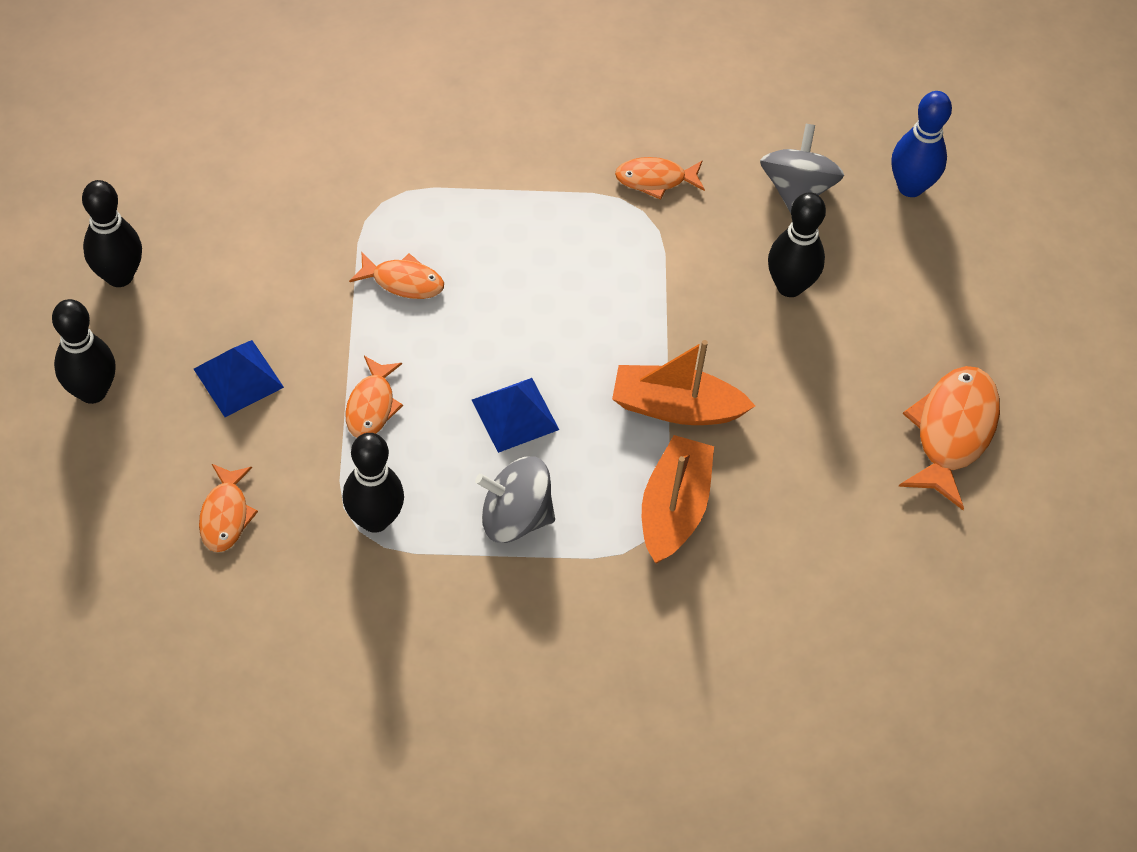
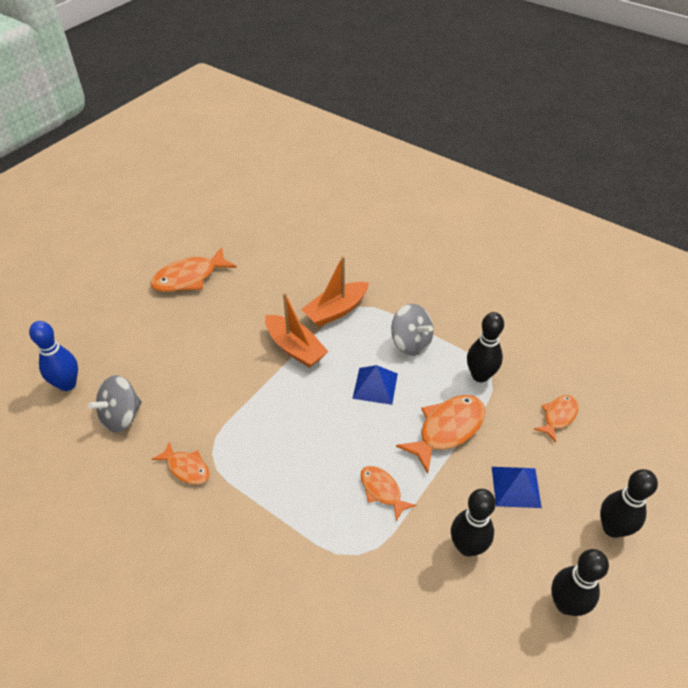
camera: 140 degrees left, 10 degrees down
orange fish [345,356,403,438] -> orange fish [396,395,486,474], size x1.69
black bowling pin [768,192,826,297] -> black bowling pin moved to [451,489,496,557]

